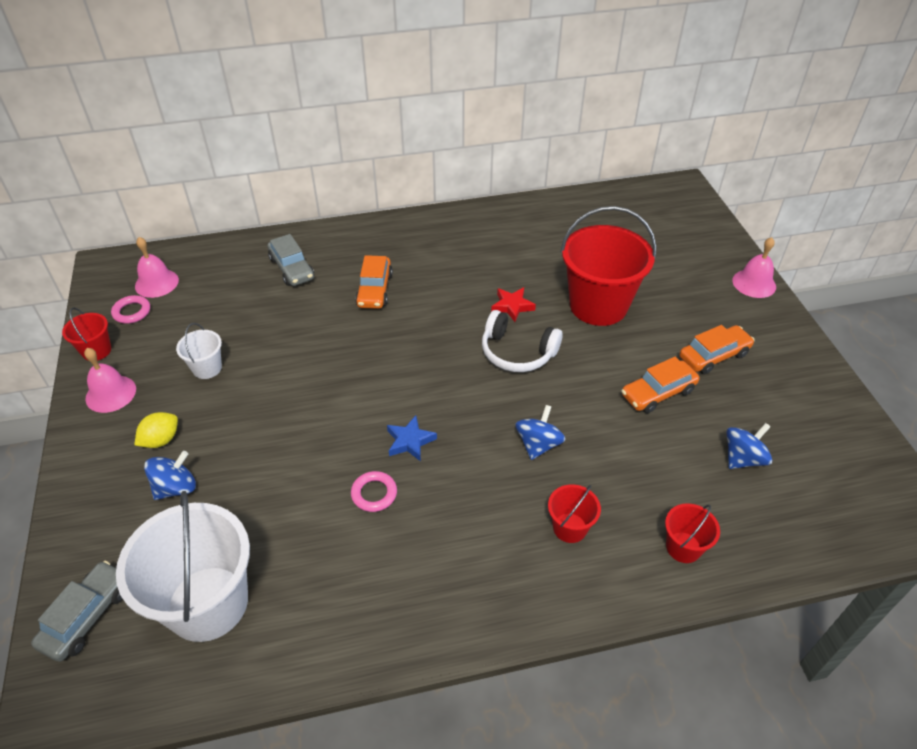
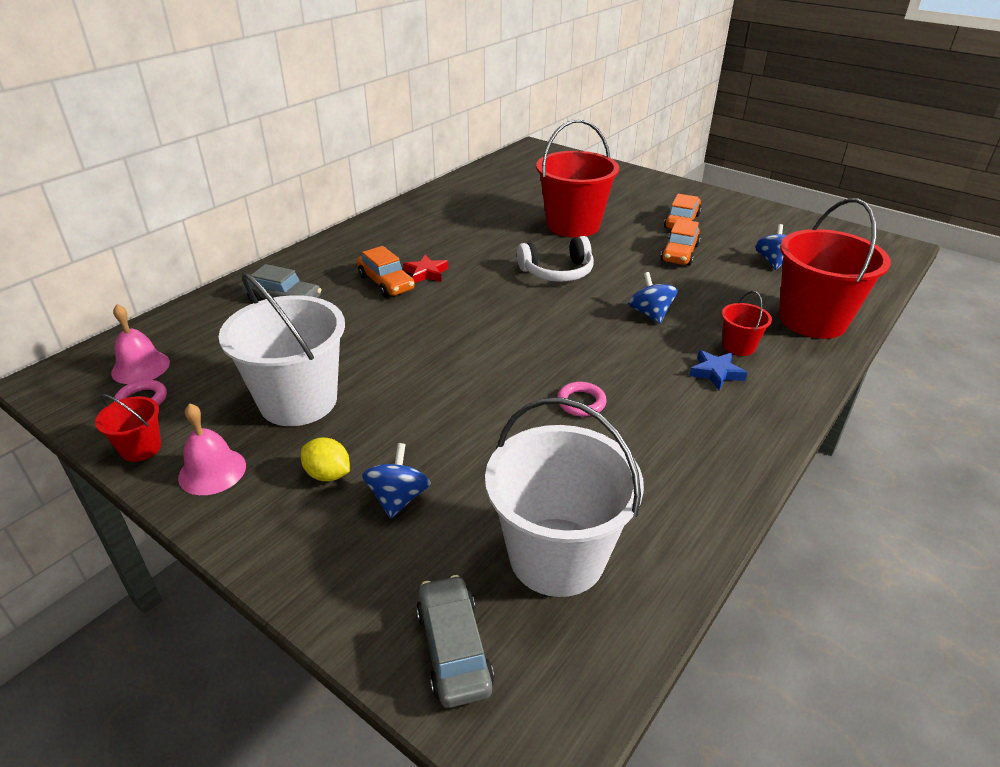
camera: 40 degrees left, 10 degrees down
yellow lemon [134,412,178,448] -> yellow lemon turned 60 degrees counterclockwise [301,437,350,481]
white bucket [176,323,222,379] -> white bucket [219,272,345,426], size x2.17
blue star [387,415,437,462] -> blue star moved to [689,350,748,390]
red star [491,287,536,322] -> red star moved to [403,255,448,283]
red bucket [665,503,720,563] -> red bucket [779,198,891,339], size x2.17
pink bell [732,237,776,298] -> none

